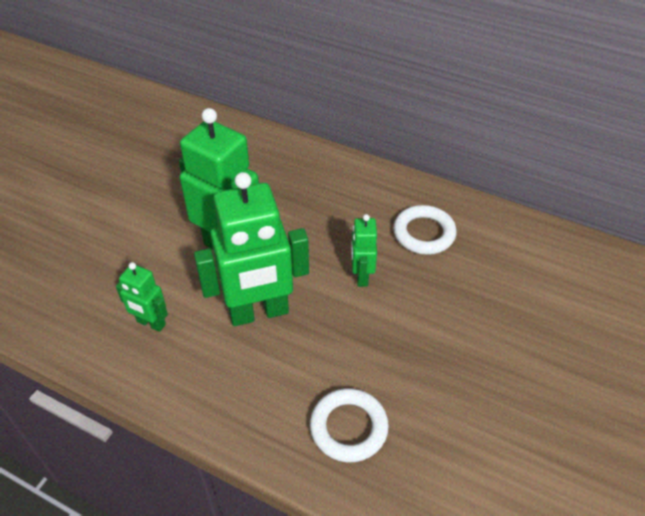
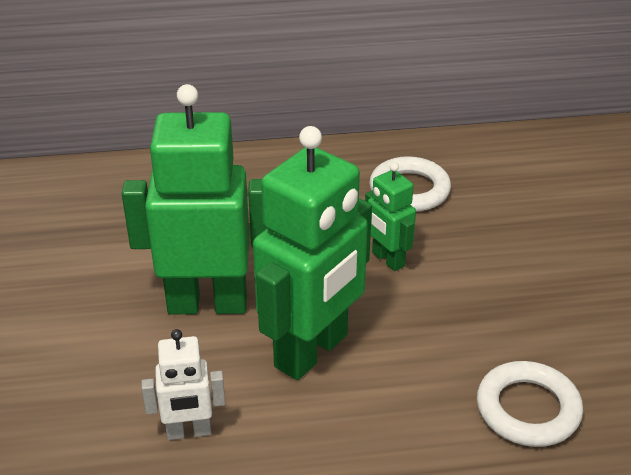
camera: 35 degrees left, 10 degrees down
green robot [116,262,168,332] -> white robot [141,329,225,440]

